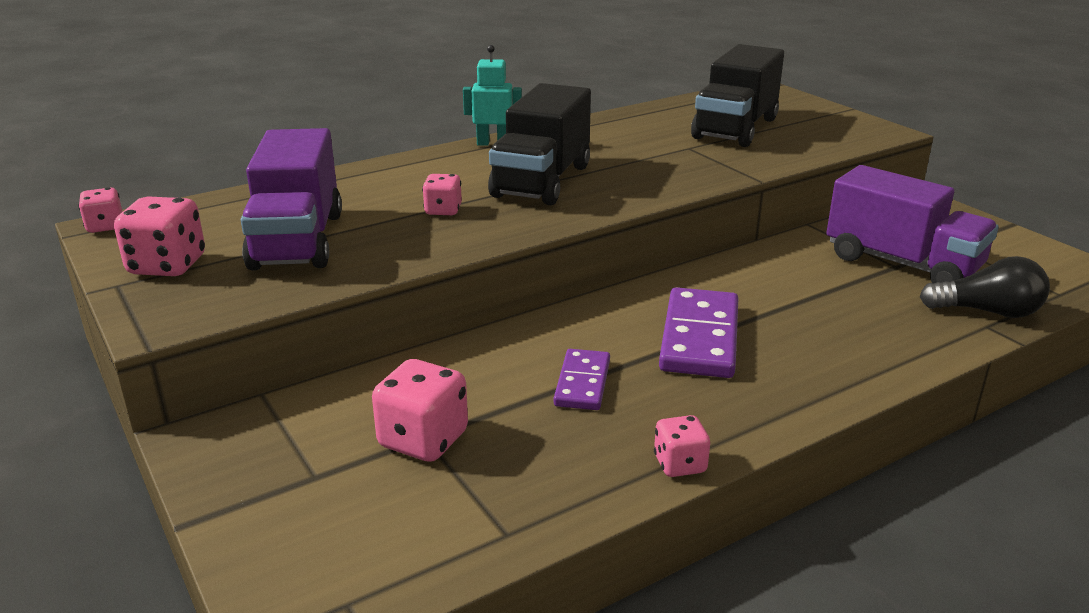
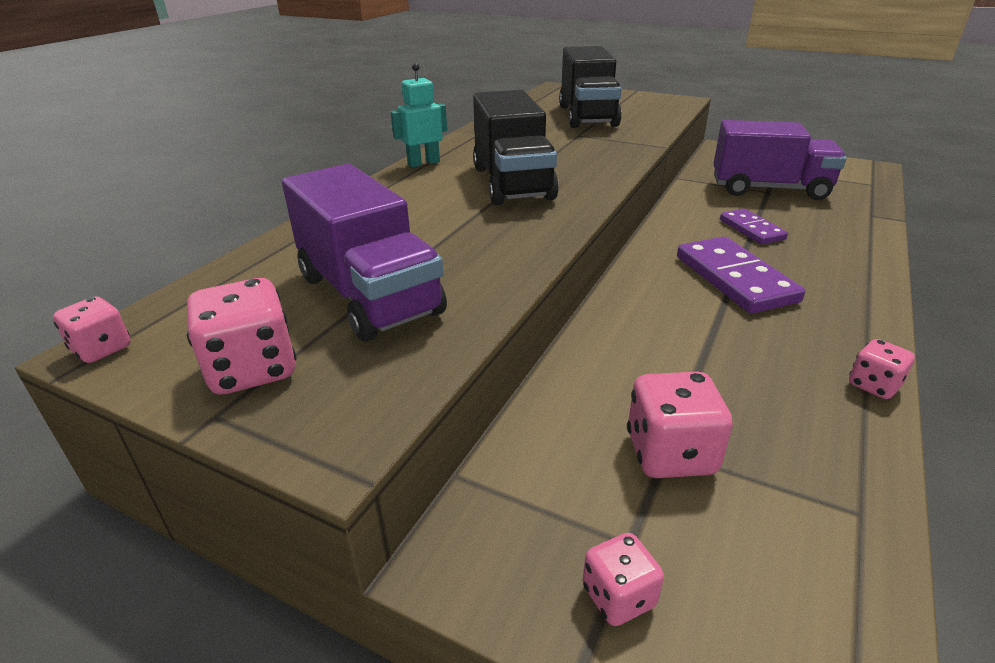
camera: 30 degrees left, 5 degrees up
pink dice [422,174,462,215] -> pink dice moved to [583,533,664,626]
purple domino [554,349,610,410] -> purple domino moved to [720,209,788,244]
black light bulb [920,256,1050,318] -> none

